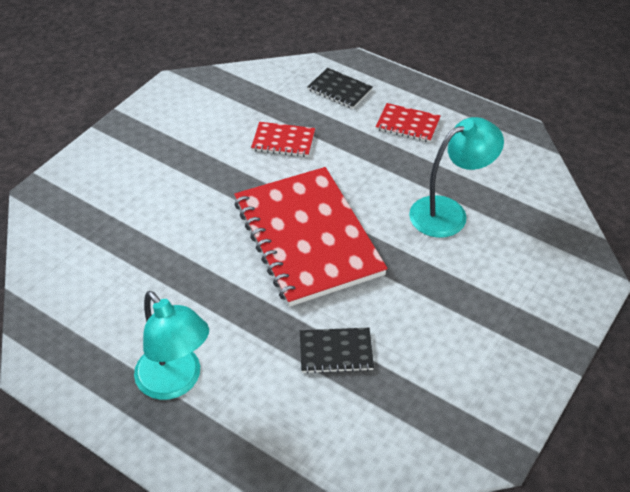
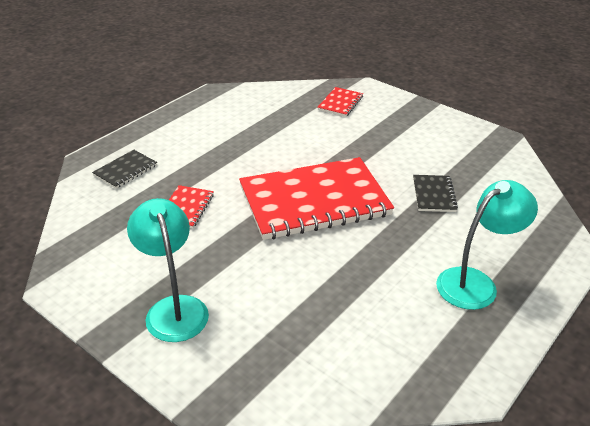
camera: 85 degrees left, 10 degrees down
red notebook [375,103,441,142] -> red notebook moved to [317,87,363,117]
turquoise lamp [409,117,504,238] -> turquoise lamp moved to [127,198,209,342]

